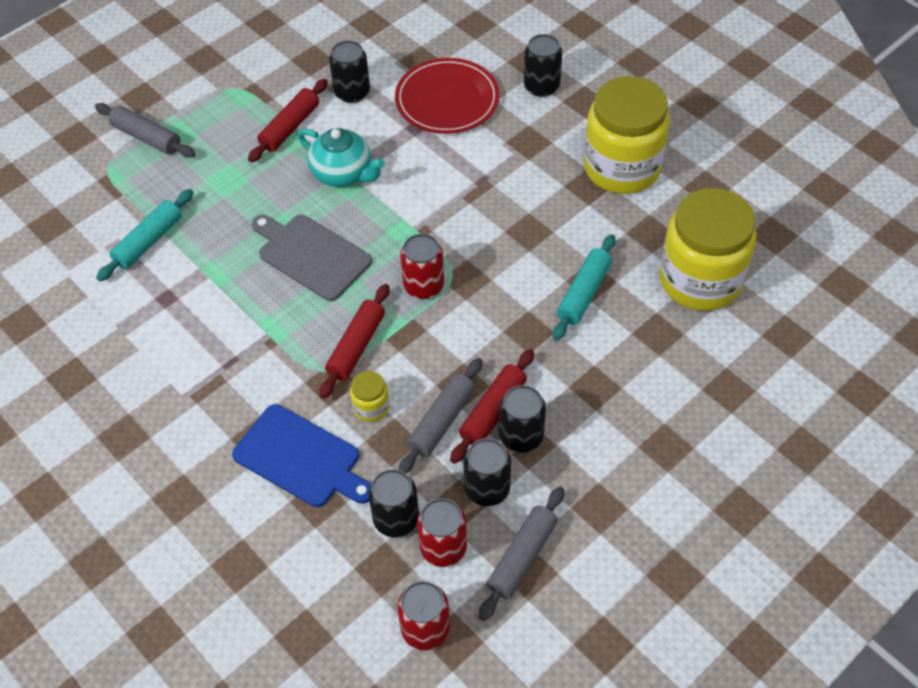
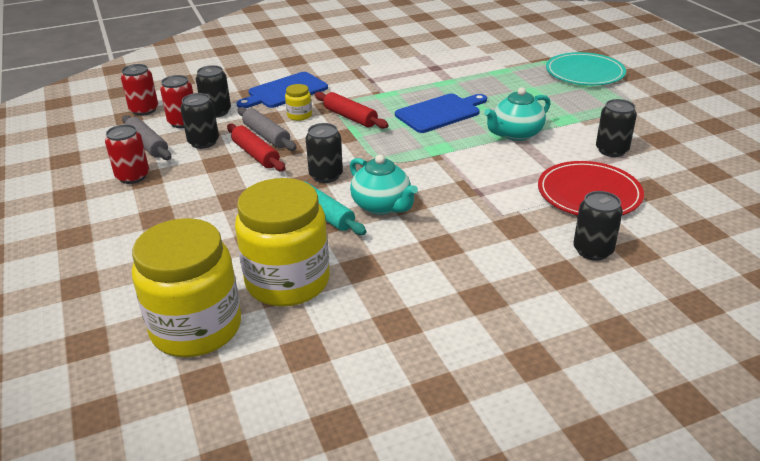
camera: 110 degrees right, 20 degrees down
grey rolling pin [95,103,195,158] -> turquoise plate [546,52,626,85]
turquoise rolling pin [96,189,194,281] -> none
red rolling pin [248,79,328,162] -> none
grey cutting board [252,215,372,301] -> blue cutting board [395,94,487,133]
red can [400,234,444,299] -> red can moved to [105,124,149,184]
black can [499,385,546,453] -> black can moved to [306,123,343,183]
yellow jar [584,76,670,194] -> yellow jar moved to [132,218,241,357]
none -> turquoise teapot [350,155,418,215]

